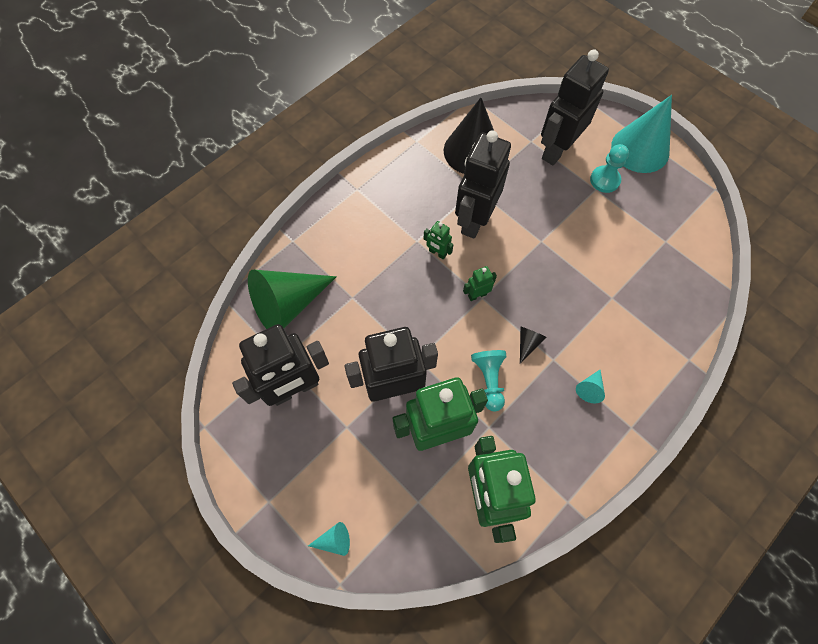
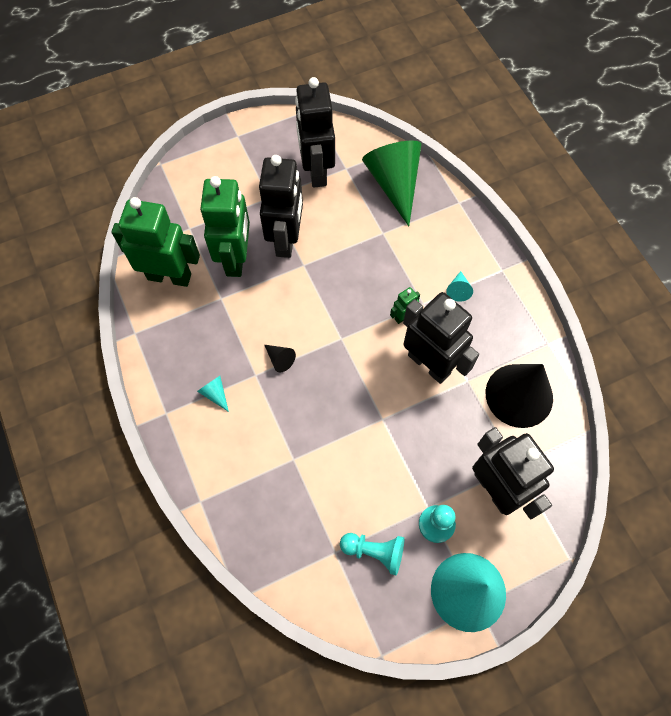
camera: 110 degrees right, 0 degrees up
turquoise cone [308,522,350,556] -> turquoise cone moved to [446,271,473,302]
green robot [463,266,497,301] -> none
turquoise pawn [471,350,507,412] -> turquoise pawn moved to [340,533,404,575]

